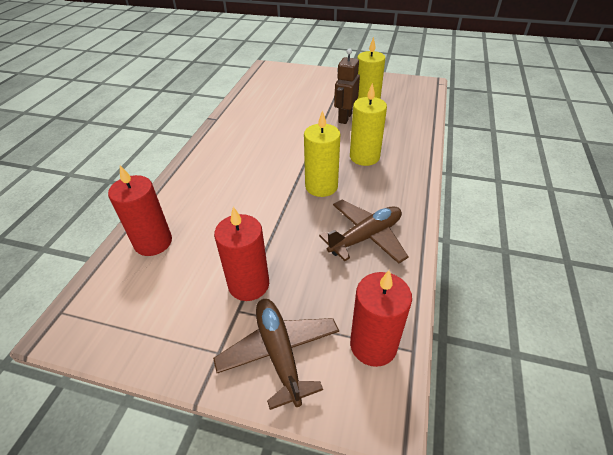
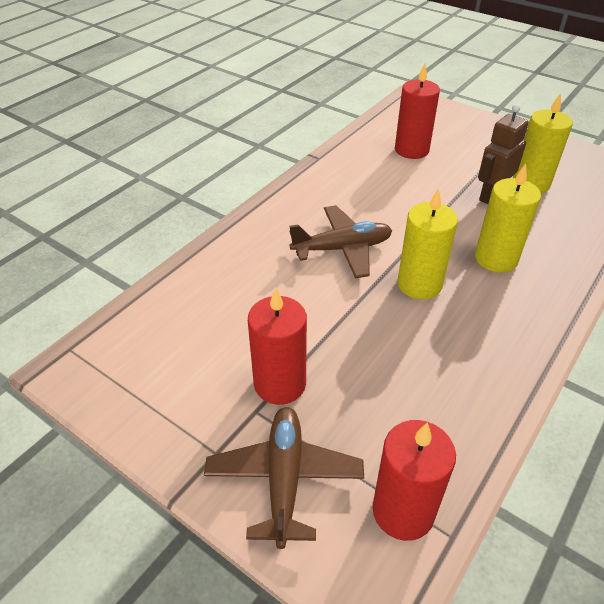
camera: 20 degrees right, 0 degrees up
red candle [108,165,172,256] -> red candle moved to [395,63,440,159]
brown plane [319,200,409,264] -> brown plane moved to [290,205,392,279]

